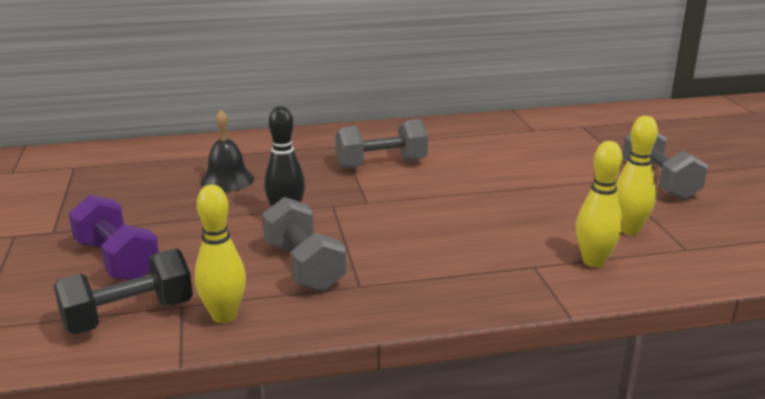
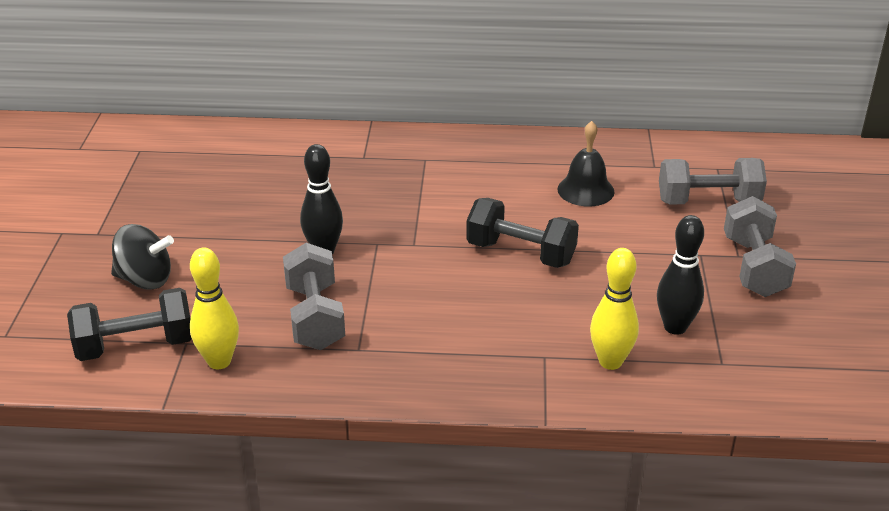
camera: 15 degrees right, 10 degrees up
purple dumbbell [69,195,159,280] -> black spinning top [111,224,174,290]
black bell [201,110,254,192] -> black bell moved to [557,121,615,206]
grey dumbbell [335,119,428,169] -> grey dumbbell moved to [659,158,767,204]
yellow bowling pin [615,116,658,235] -> black bowling pin [657,215,704,335]
none -> black dumbbell [466,198,579,268]

